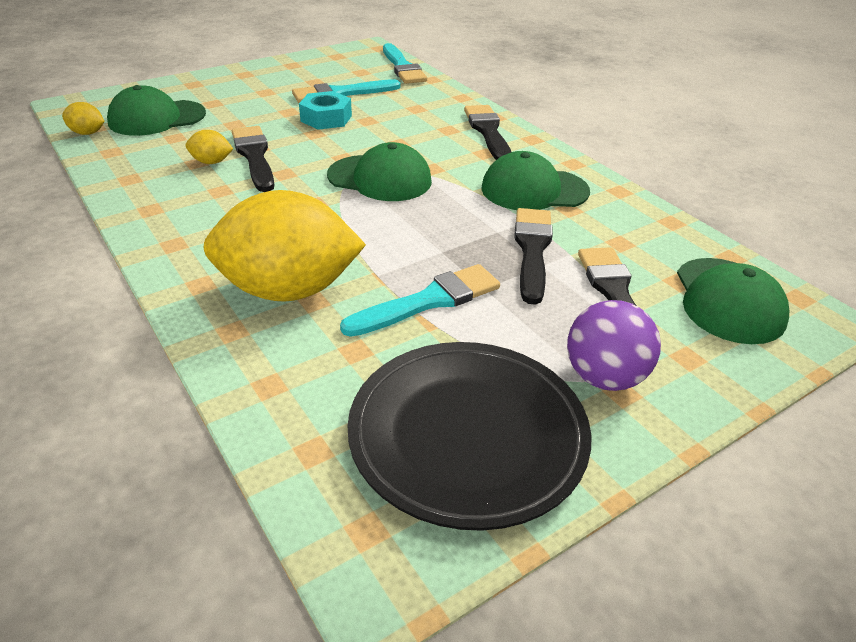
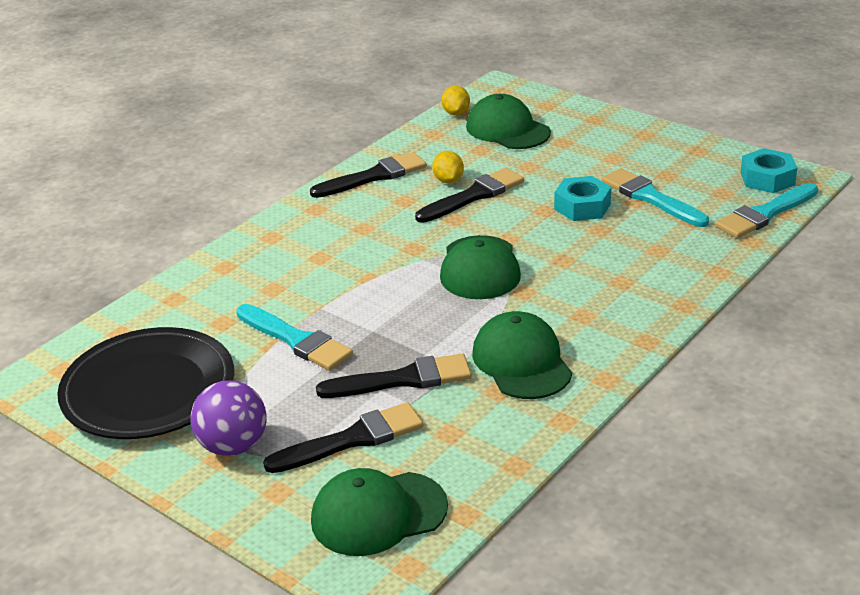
camera: 75 degrees right, 5 degrees down
yellow lemon [203,190,366,302] -> none
black brush [464,105,511,160] -> black brush moved to [310,152,427,198]
none -> turquoise nut [741,148,797,193]

